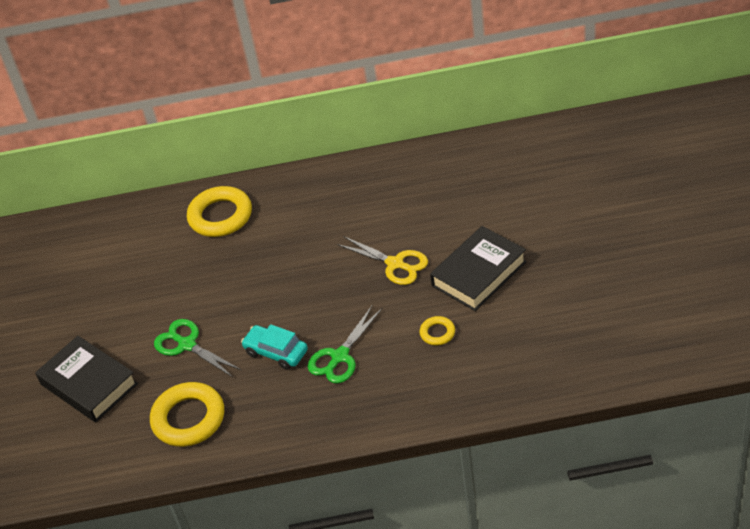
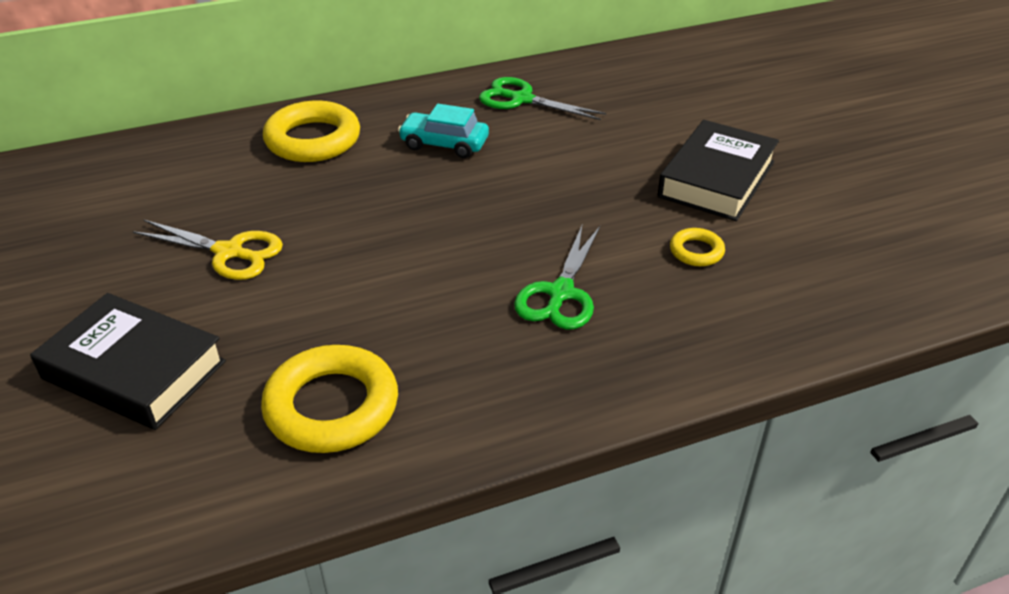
camera: 20 degrees left, 5 degrees down
green scissors [154,319,241,377] -> green scissors moved to [479,77,606,120]
turquoise car [241,324,308,370] -> turquoise car moved to [398,104,489,158]
yellow scissors [337,236,428,285] -> yellow scissors moved to [133,219,283,280]

